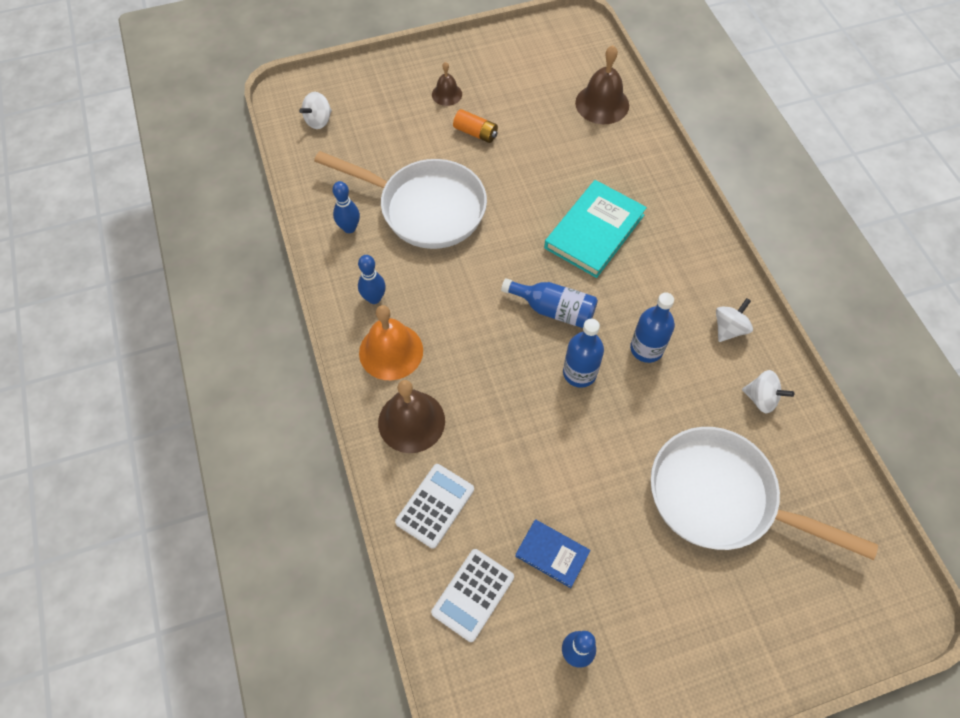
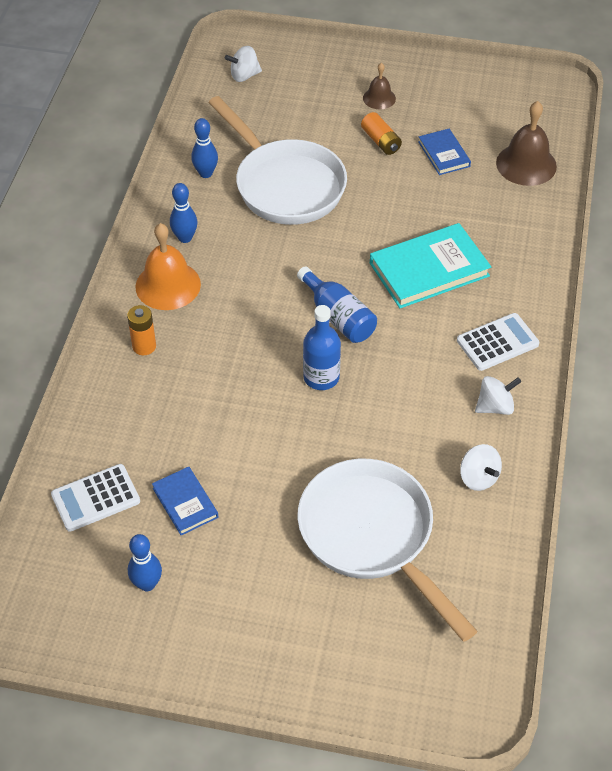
camera: 30 degrees right, 10 degrees down
brown bell [378,380,445,453] -> orange battery [127,305,156,355]
white calculator [395,464,474,549] -> white calculator moved to [457,313,539,371]
blue bottle [630,292,675,363] -> none
none -> blue book [418,129,471,175]

